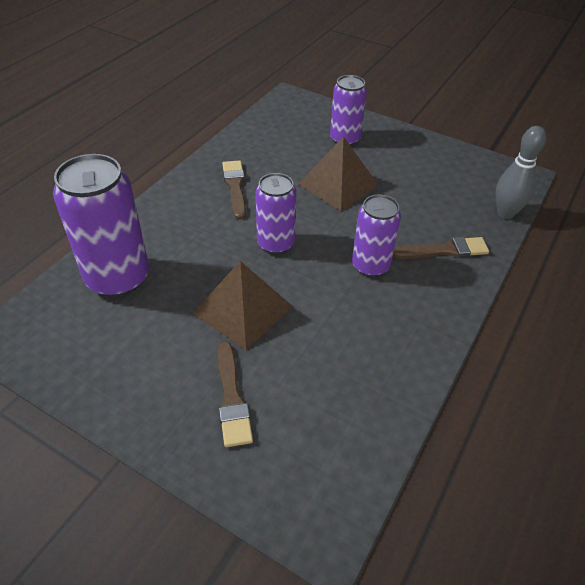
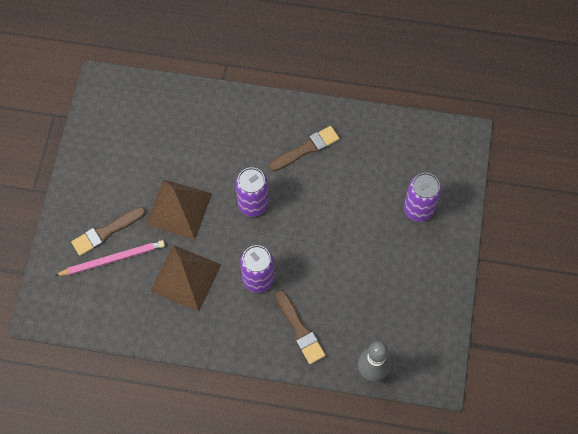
camera: 70 degrees right, 20 degrees up
purple can [53,154,149,297] -> none
brown pyramid [298,136,379,211] -> brown pyramid moved to [150,245,221,312]
none -> pink pencil [54,240,165,276]

